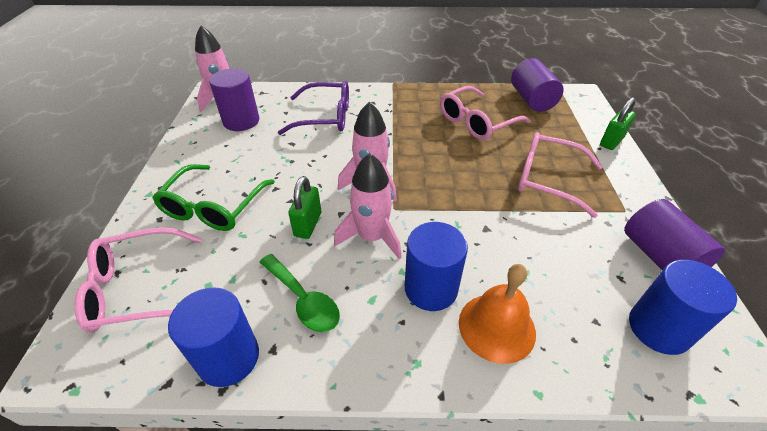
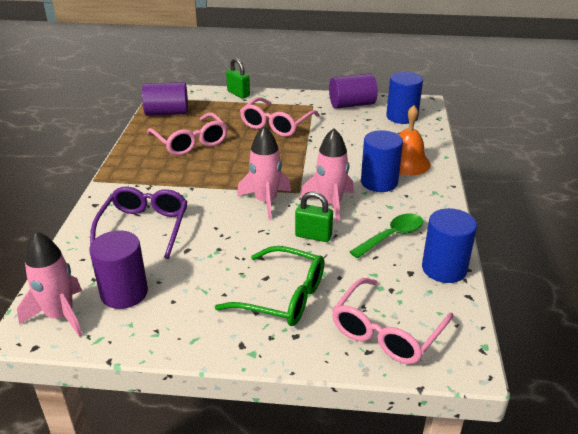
camera: 85 degrees left, 10 degrees down
pink glasses [74,227,202,332] -> pink glasses turned 45 degrees clockwise [332,278,453,364]

